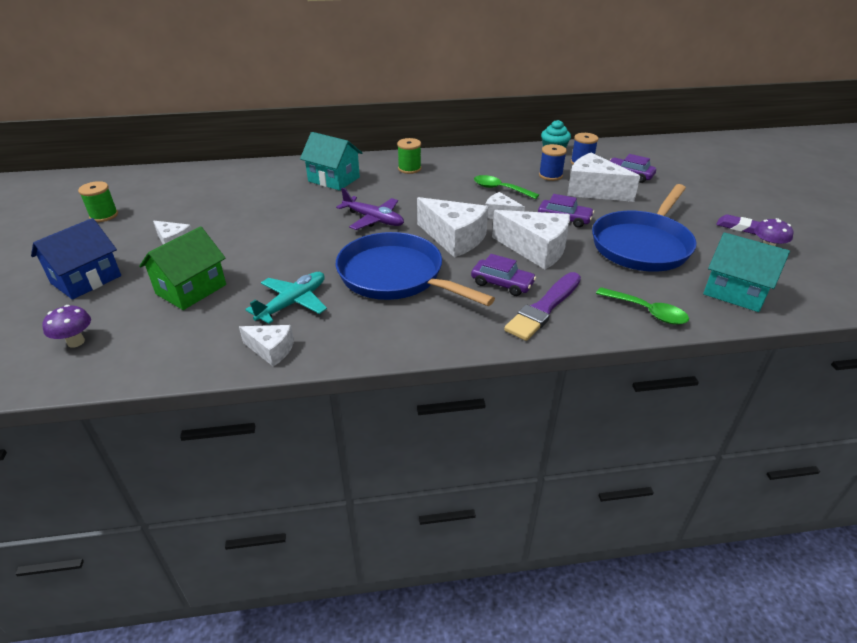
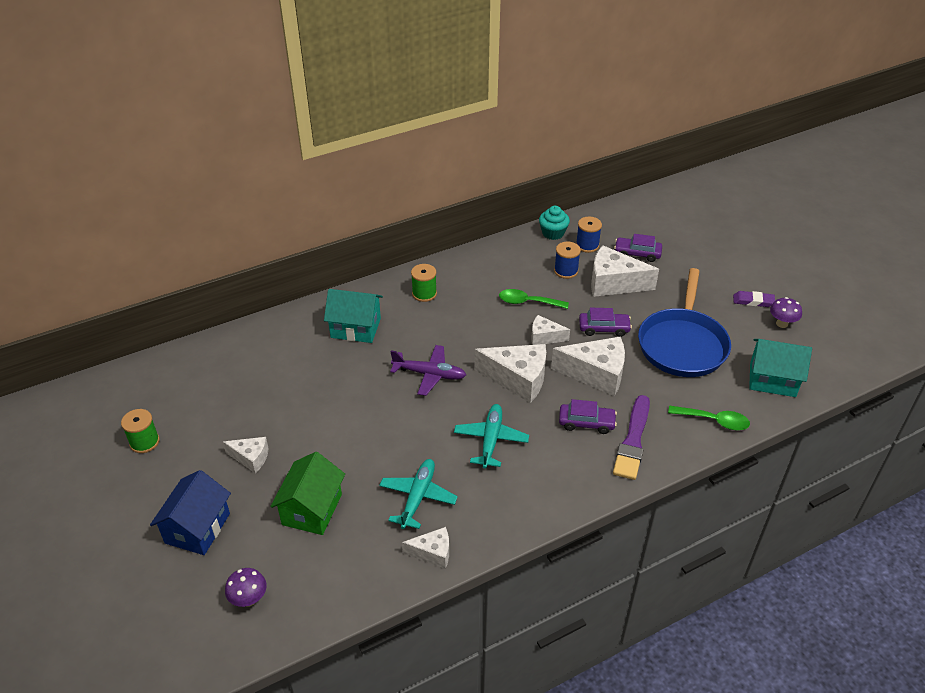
camera: 20 degrees left, 5 degrees up
blue pan [336,232,495,306] -> turquoise plane [454,404,529,469]

